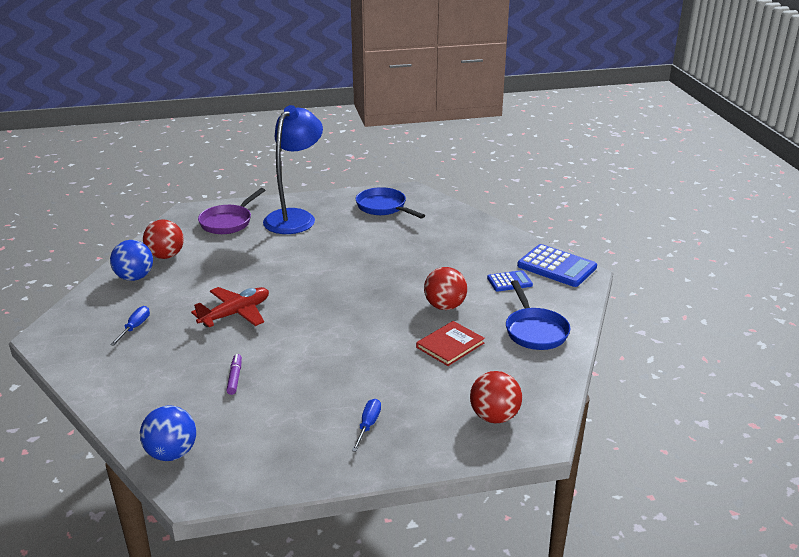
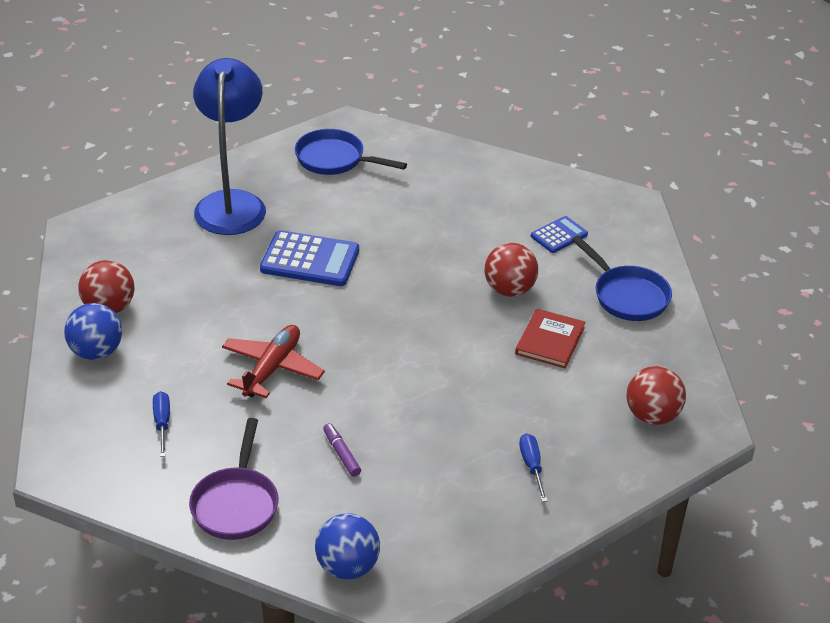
camera: 25 degrees left, 10 degrees up
purple pan [198,188,265,234] -> purple pan moved to [189,418,279,540]
blue calculator [517,244,597,287] -> blue calculator moved to [260,230,359,286]

